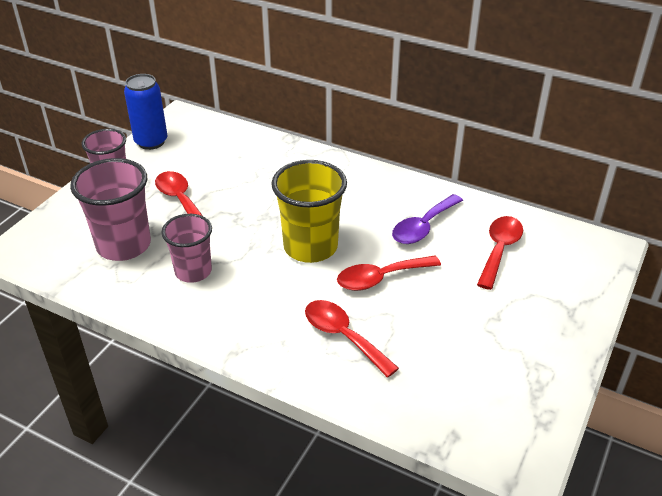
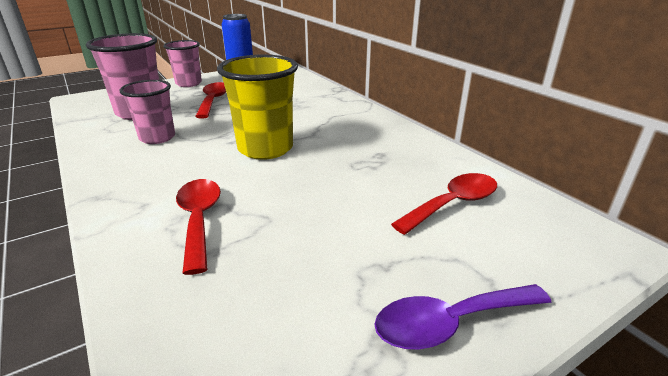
camera: 30 degrees right, 10 degrees down
red spoon [337,255,441,291] -> none
purple spoon [392,194,463,244] -> purple spoon moved to [374,284,551,349]

